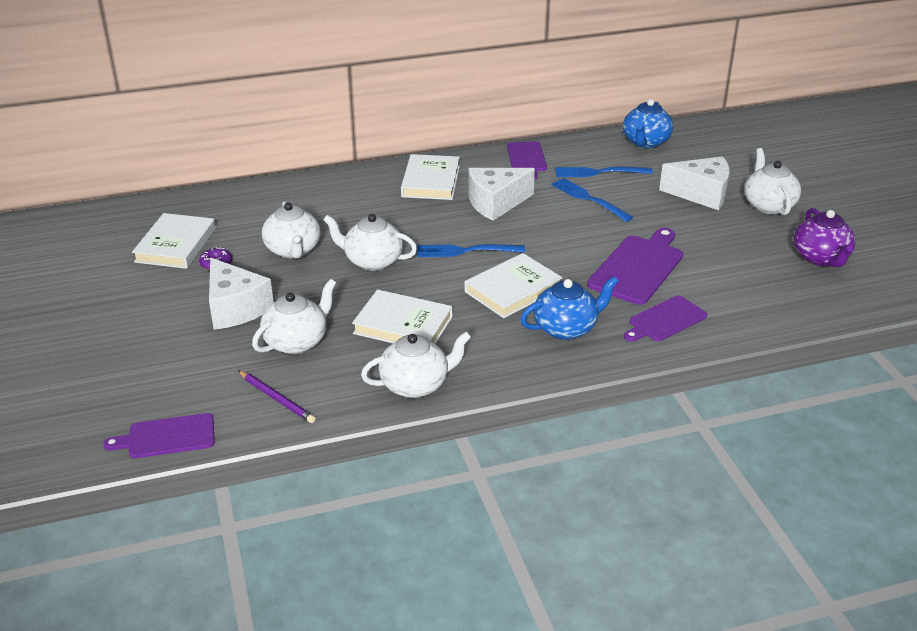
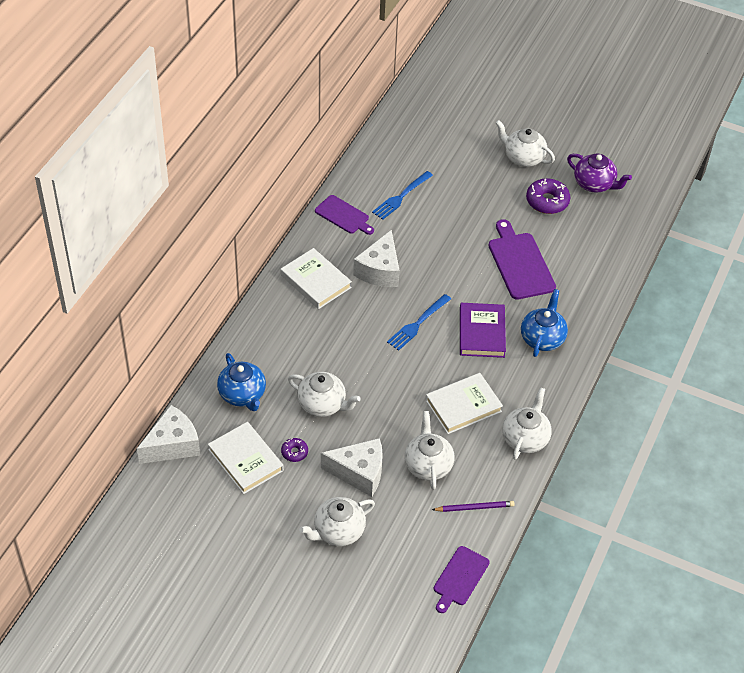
camera: 50 degrees left, 15 degrees up
white teapot [323,214,417,271] -> white teapot moved to [299,497,375,546]
white book [465,253,563,318] -> purple book [460,303,506,358]
blue fork [551,178,633,222] -> none
blue teapot [623,99,673,148] -> blue teapot moved to [217,353,266,411]
purple cutting board [624,296,707,342] -> none
white cheese [659,156,729,210] -> white cheese moved to [137,405,200,464]
none -> purple donut [526,178,570,214]

